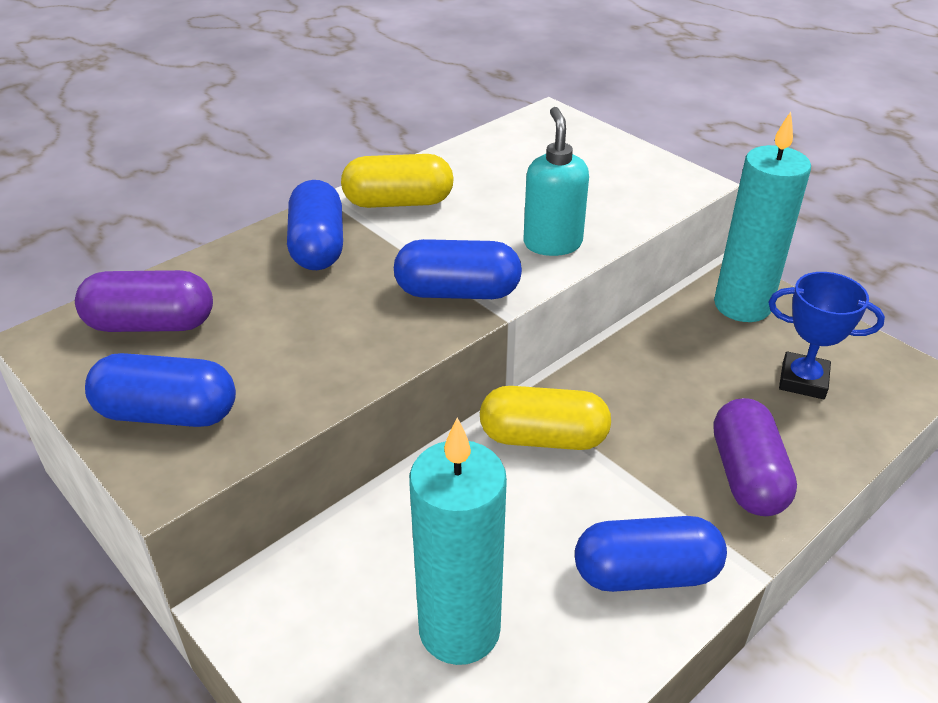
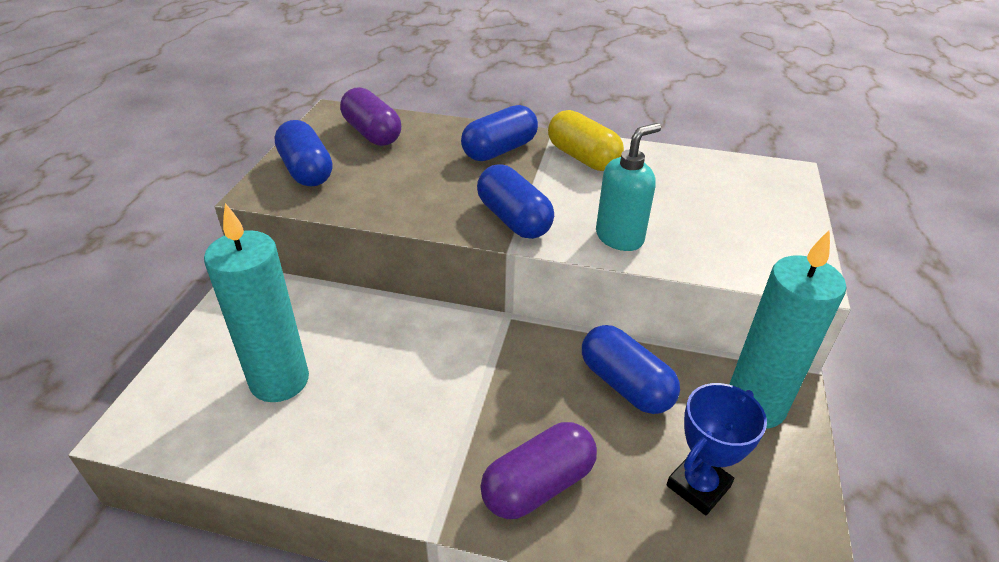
camera: 55 degrees right, 0 degrees up
yellow capsule [480,386,611,450] -> none
blue capsule [575,516,727,592] -> blue capsule moved to [582,325,680,414]
blue trophy [768,272,885,399] -> blue trophy turned 60 degrees clockwise [666,383,767,515]

